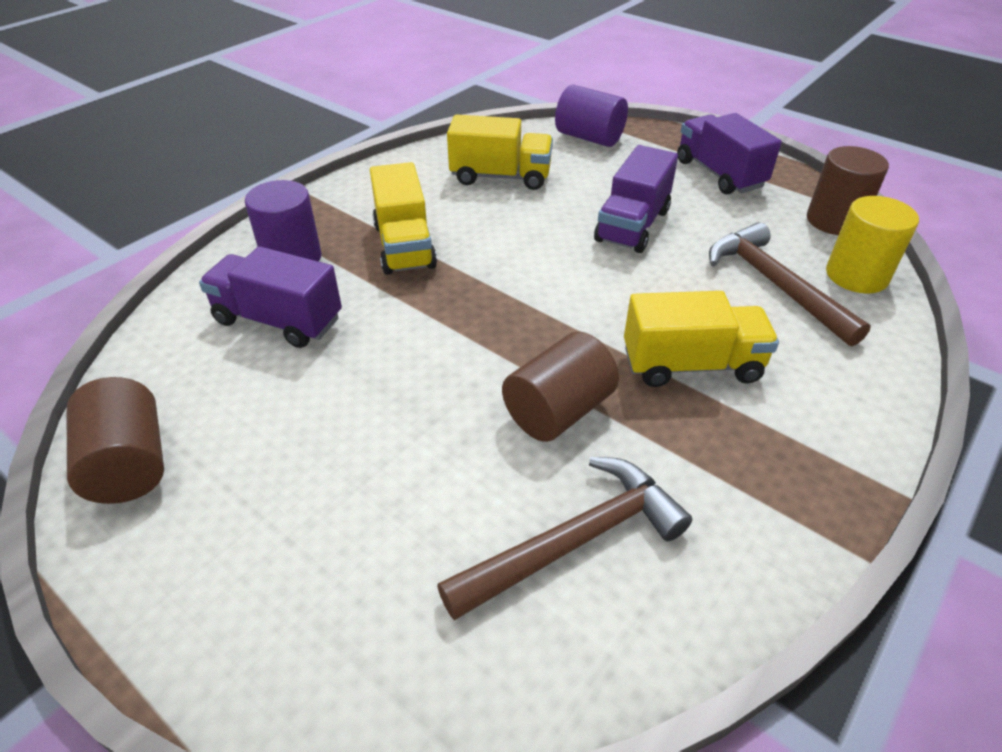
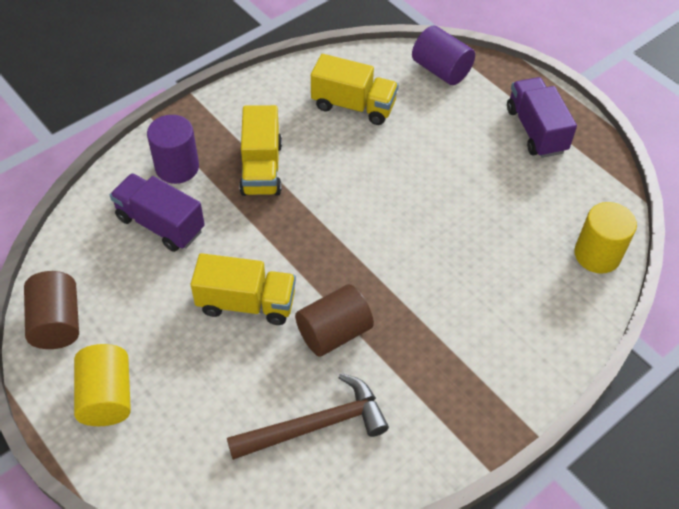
camera: 10 degrees right, 10 degrees up
purple truck [594,145,678,253] -> none
yellow truck [624,291,779,387] -> yellow truck moved to [191,253,296,325]
brown hammer [709,222,871,347] -> none
brown cylinder [807,146,889,235] -> none
none -> yellow cylinder [74,344,131,426]

